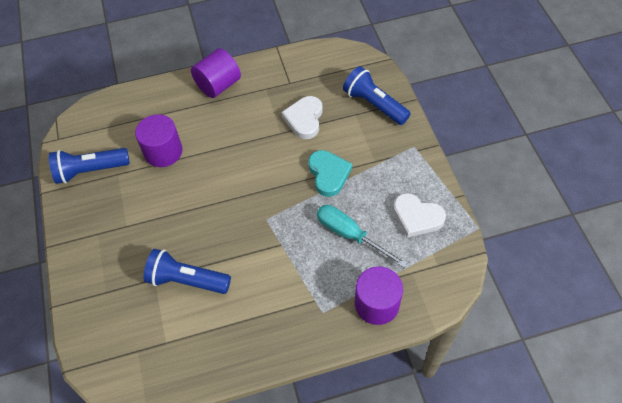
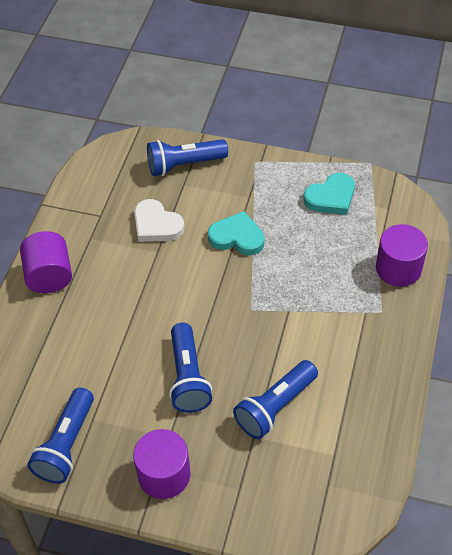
camera: 60 degrees left, 5 degrees down
purple cylinder [135,114,182,167] -> purple cylinder moved to [133,429,190,499]
turquoise screwdriver [317,205,407,268] -> none
white heart [393,193,446,238] -> turquoise heart [304,173,355,215]
none -> blue flashlight [169,323,212,413]

